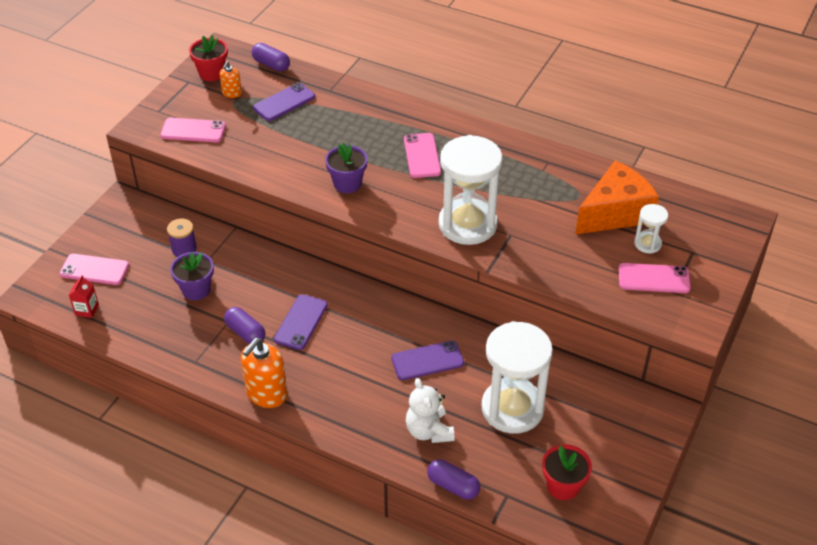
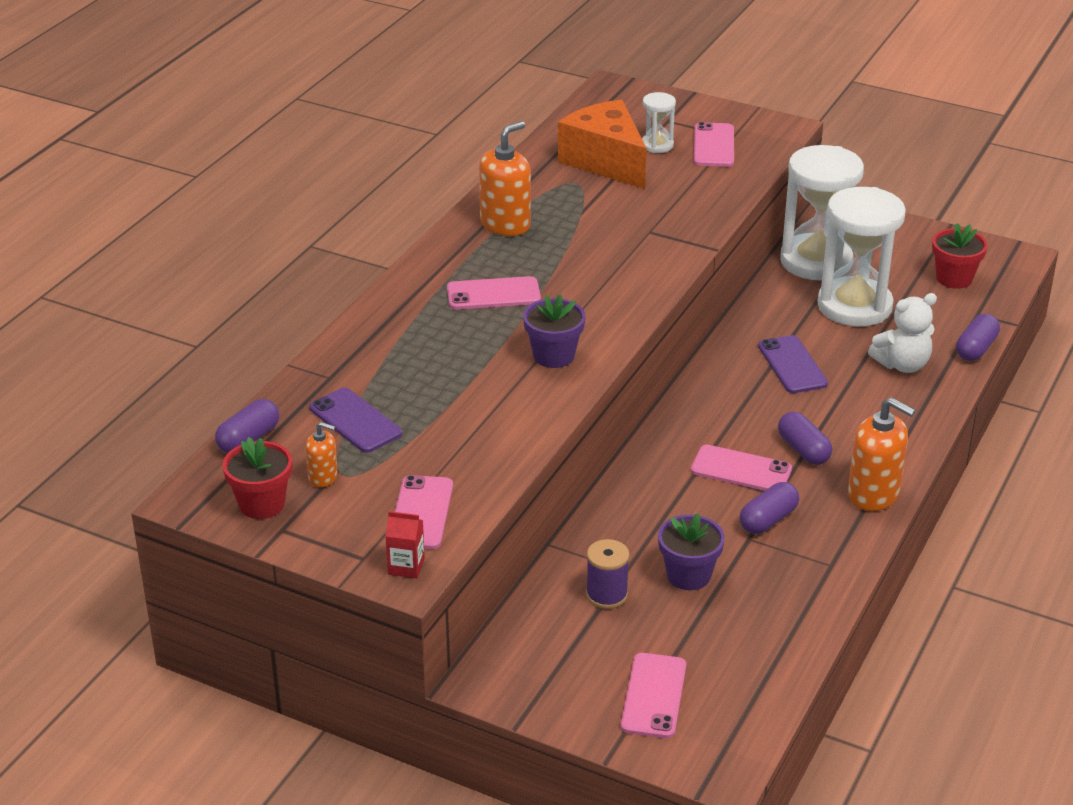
camera: 90 degrees left, 10 degrees down
red carton [69,275,99,318] -> red carton moved to [386,511,425,578]
purple phone [274,294,328,350] -> pink phone [691,445,792,491]
white hourglass [439,135,503,245] -> white hourglass moved to [780,145,864,280]
none -> orange soap dispenser [479,121,531,236]
none -> purple capsule [778,412,832,465]

